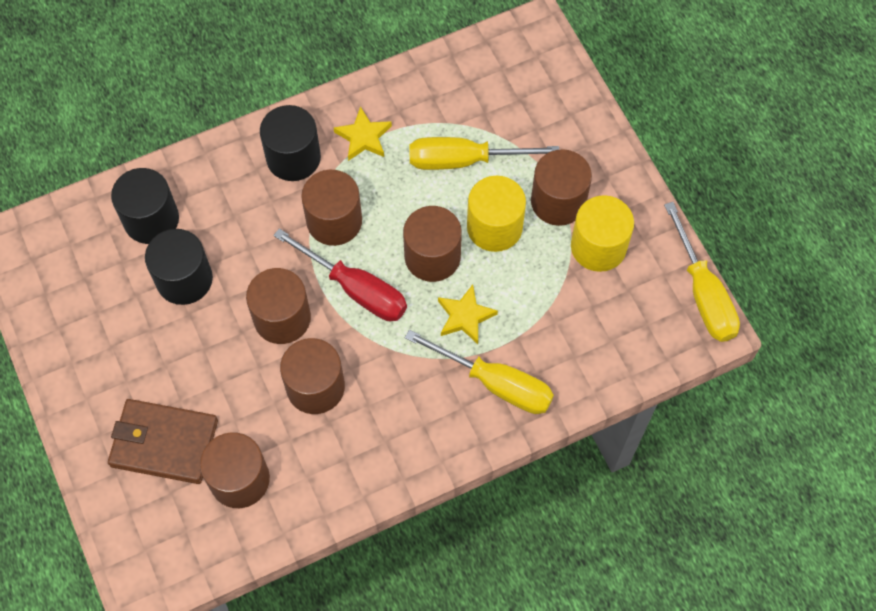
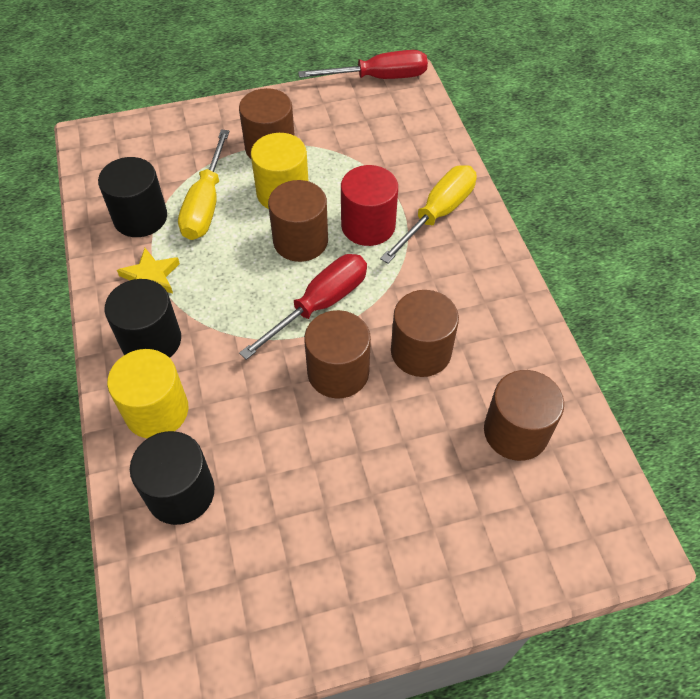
camera: 80 degrees left, 10 degrees down
brown wallet [108,399,218,484] -> none
black cylinder [145,229,213,305] -> black cylinder moved to [98,157,167,237]
brown cylinder [301,170,362,246] -> none
yellow star [438,285,498,344] -> red cylinder [341,165,398,246]
yellow cylinder [571,195,634,272] -> yellow cylinder moved to [107,349,188,438]
yellow screwdriver [664,202,740,342] -> red screwdriver [298,50,428,79]

